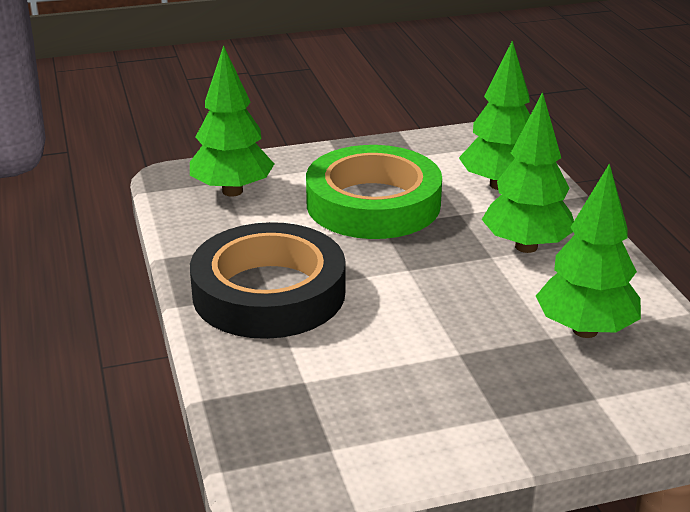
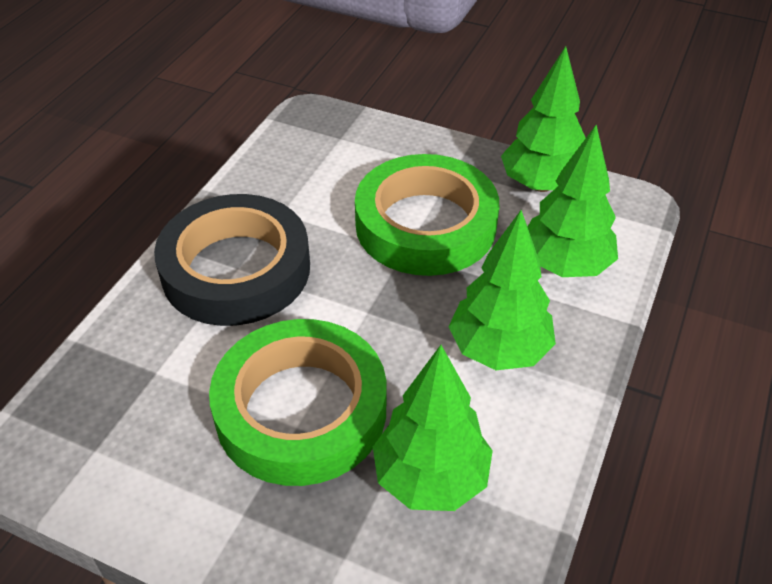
camera: 40 degrees right, 15 degrees up
green tree [190,45,274,196] -> green tree moved to [501,46,586,192]
none -> green tape [209,319,386,486]

